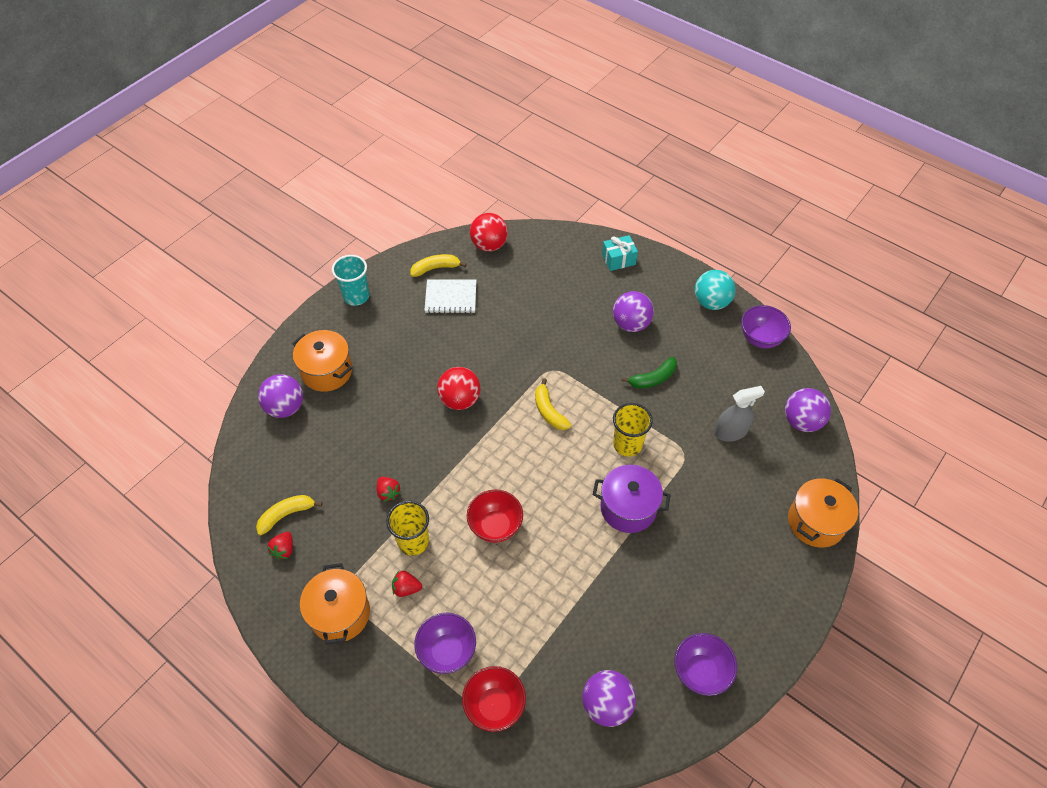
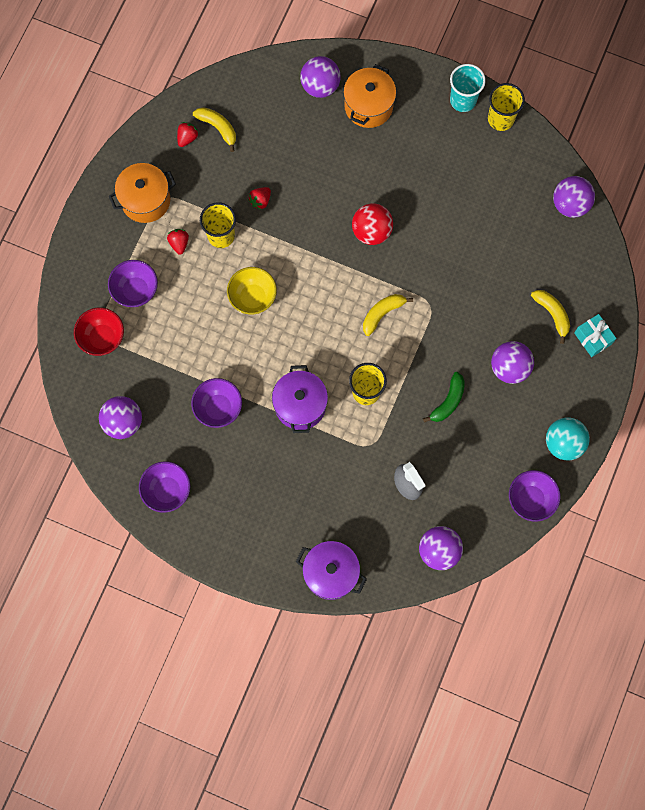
camera: 75 degrees right, 20 degrees up
red strawberry [267,532,293,560] -> red strawberry turned 120 degrees clockwise [177,122,199,147]
yellow banana [411,254,466,277] -> yellow banana moved to [531,290,570,344]
white notebook [424,279,476,314] -> none
red bowl [467,489,523,543] -> yellow bowl [227,267,277,314]
red ball [470,213,508,252] -> purple ball [553,176,595,218]
green banana [621,357,677,389] -> green banana turned 105 degrees counterclockwise [423,372,465,423]
orange pot [788,478,858,547] -> purple pot [296,541,367,600]
none -> purple bowl [191,378,242,428]
none -> yellow cup [488,83,525,131]

